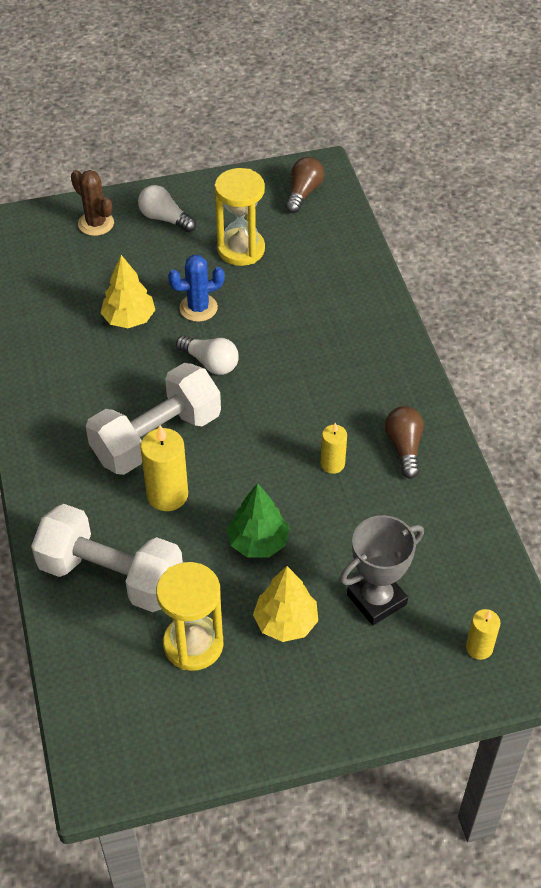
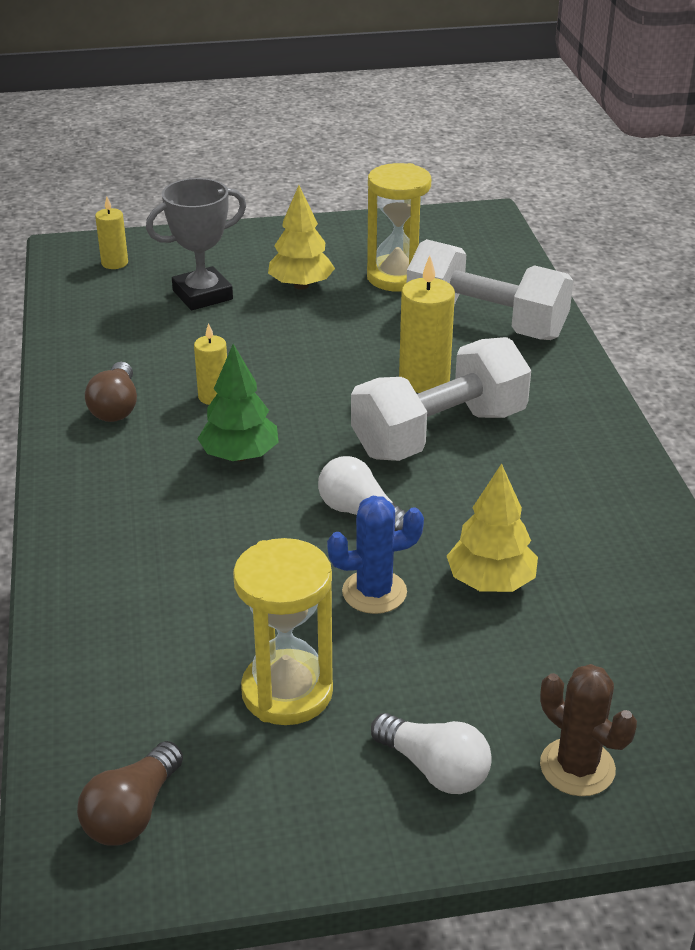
camera: 175 degrees left, 15 degrees down
green tree [227,483,290,558] -> green tree moved to [198,344,279,461]

